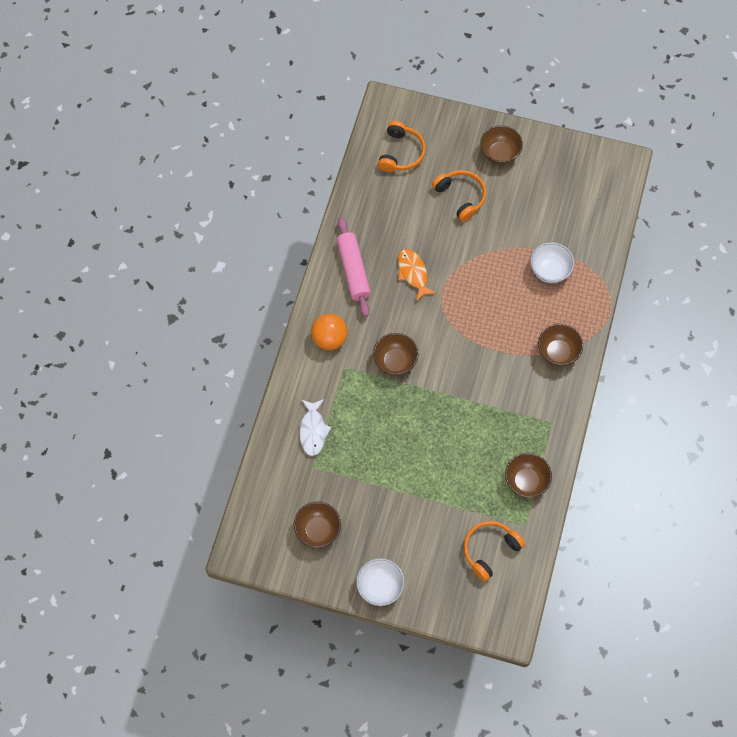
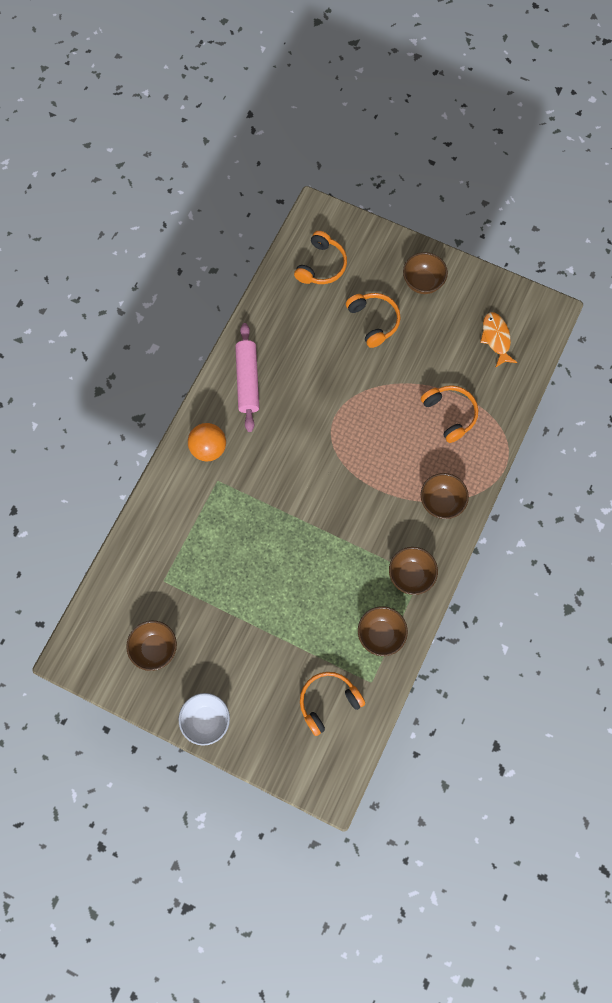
camera: 10 degrees right, 5 degrees up
white fish [299,399,332,456] -> none
brown bowl [373,333,419,376] -> brown bowl moved to [389,547,438,595]
orange fish [398,249,437,302] -> orange fish moved to [480,312,518,368]
white bowl [530,242,575,283] -> orange headphones [421,385,479,443]

